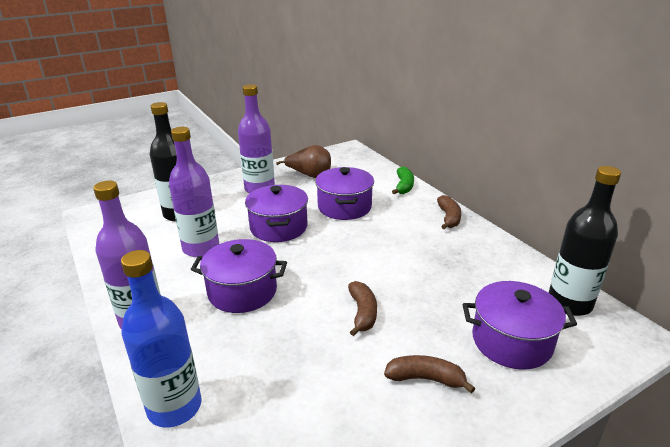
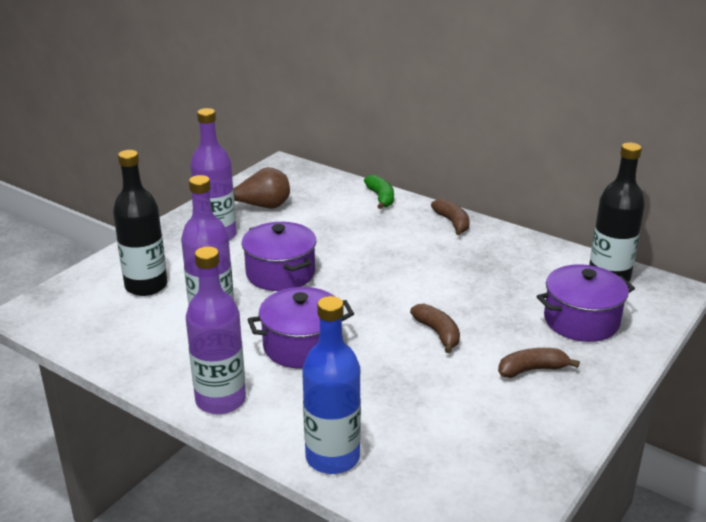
camera: 25 degrees left, 0 degrees up
purple pot [315,167,374,220] -> none

